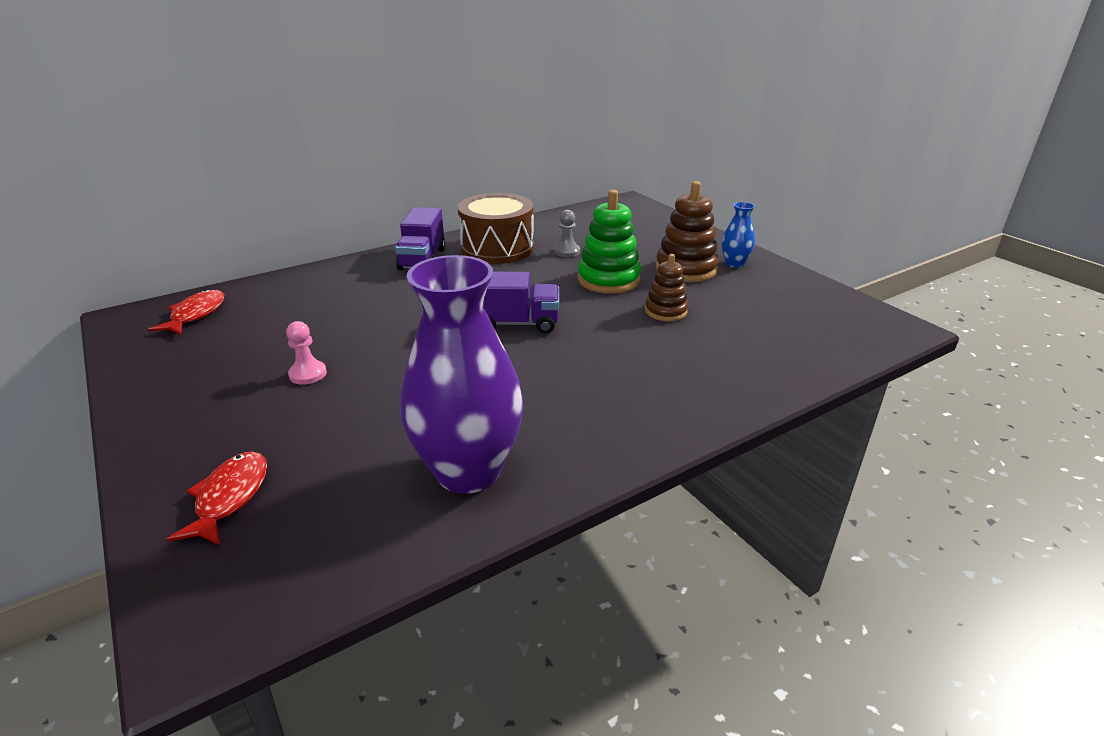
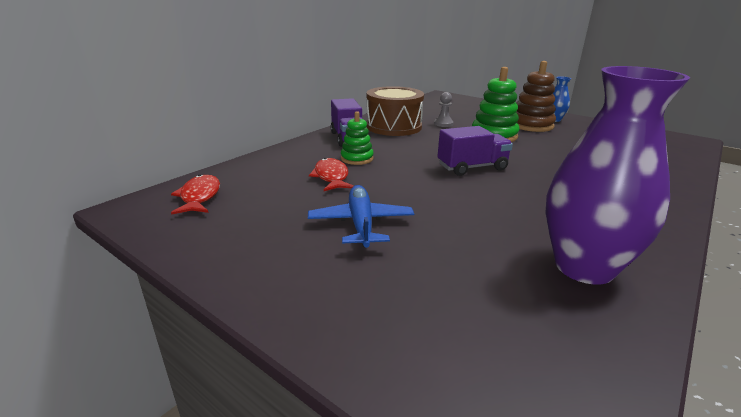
camera: 20 degrees left, 5 degrees down
red fish [167,451,267,545] -> red fish moved to [309,158,354,191]
pink pawn [286,321,327,385] -> blue plane [308,185,414,248]
brown stacking toy [645,254,688,321] -> none
none -> green stacking toy [341,111,374,165]

